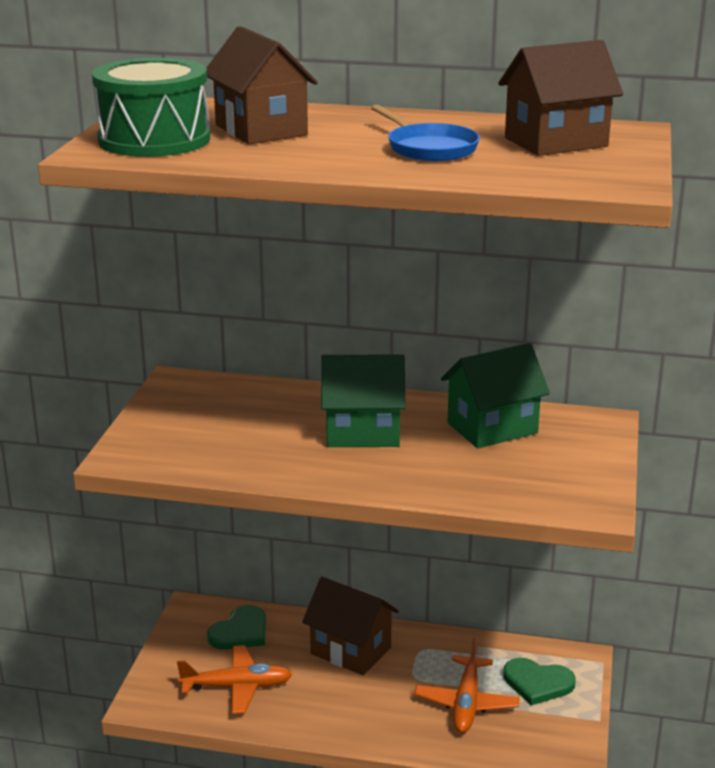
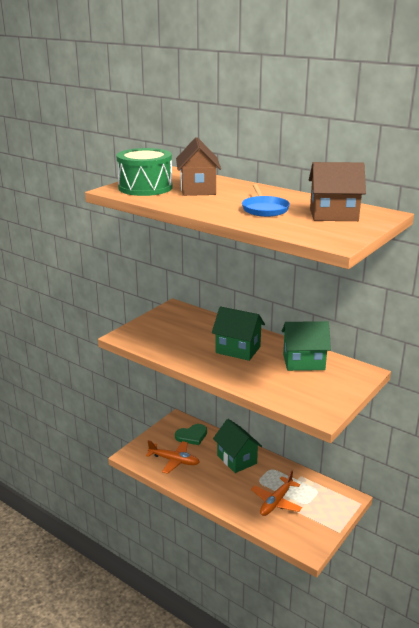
camera: 25 degrees right, 0 degrees up
brown house [302,577,399,675] -> green house [213,419,262,473]
green heart [503,658,576,705] -> none

